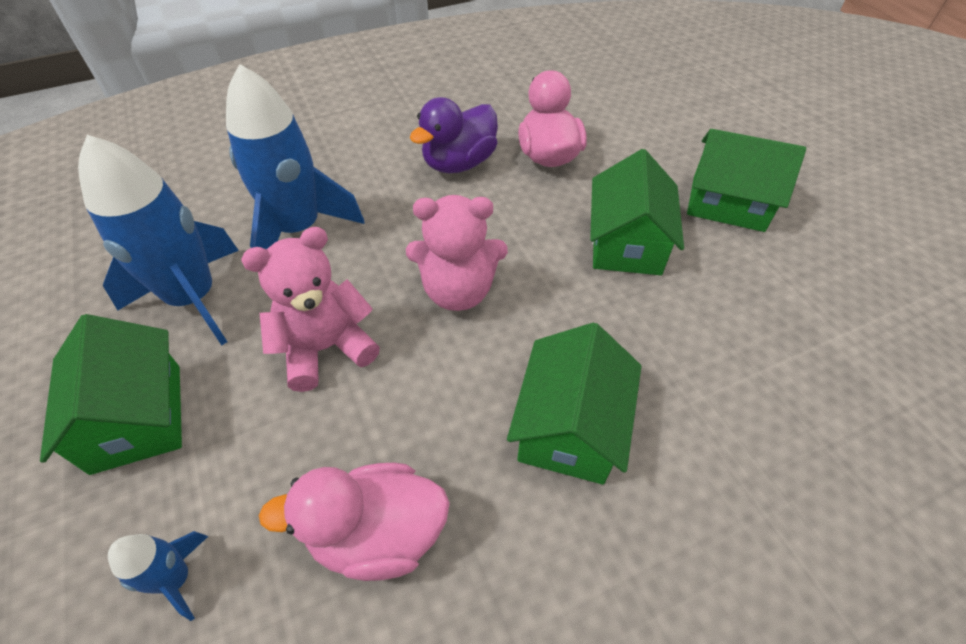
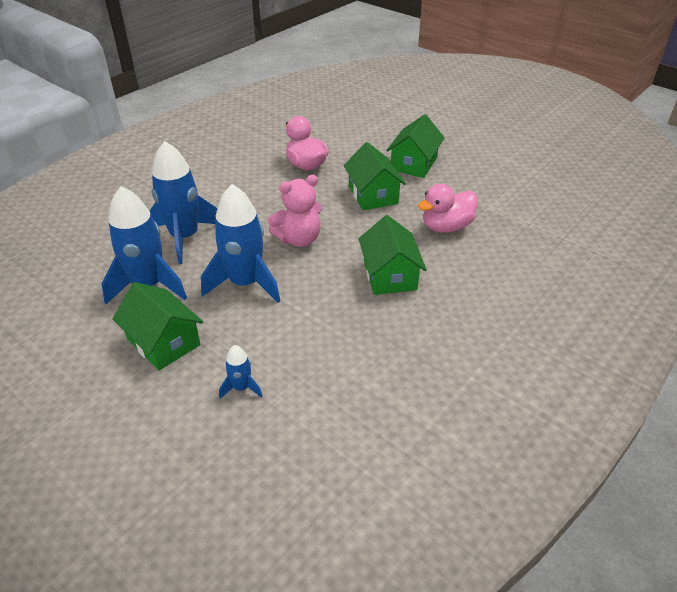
camera: 25 degrees left, 10 degrees down
pink teddy bear [241,227,380,392] -> blue rocket [201,184,280,303]
pink duck [258,463,450,581] -> pink duck moved to [418,184,478,233]
purple duck [410,97,498,173] -> none
green house [687,129,806,232] -> green house turned 60 degrees counterclockwise [386,114,445,178]

